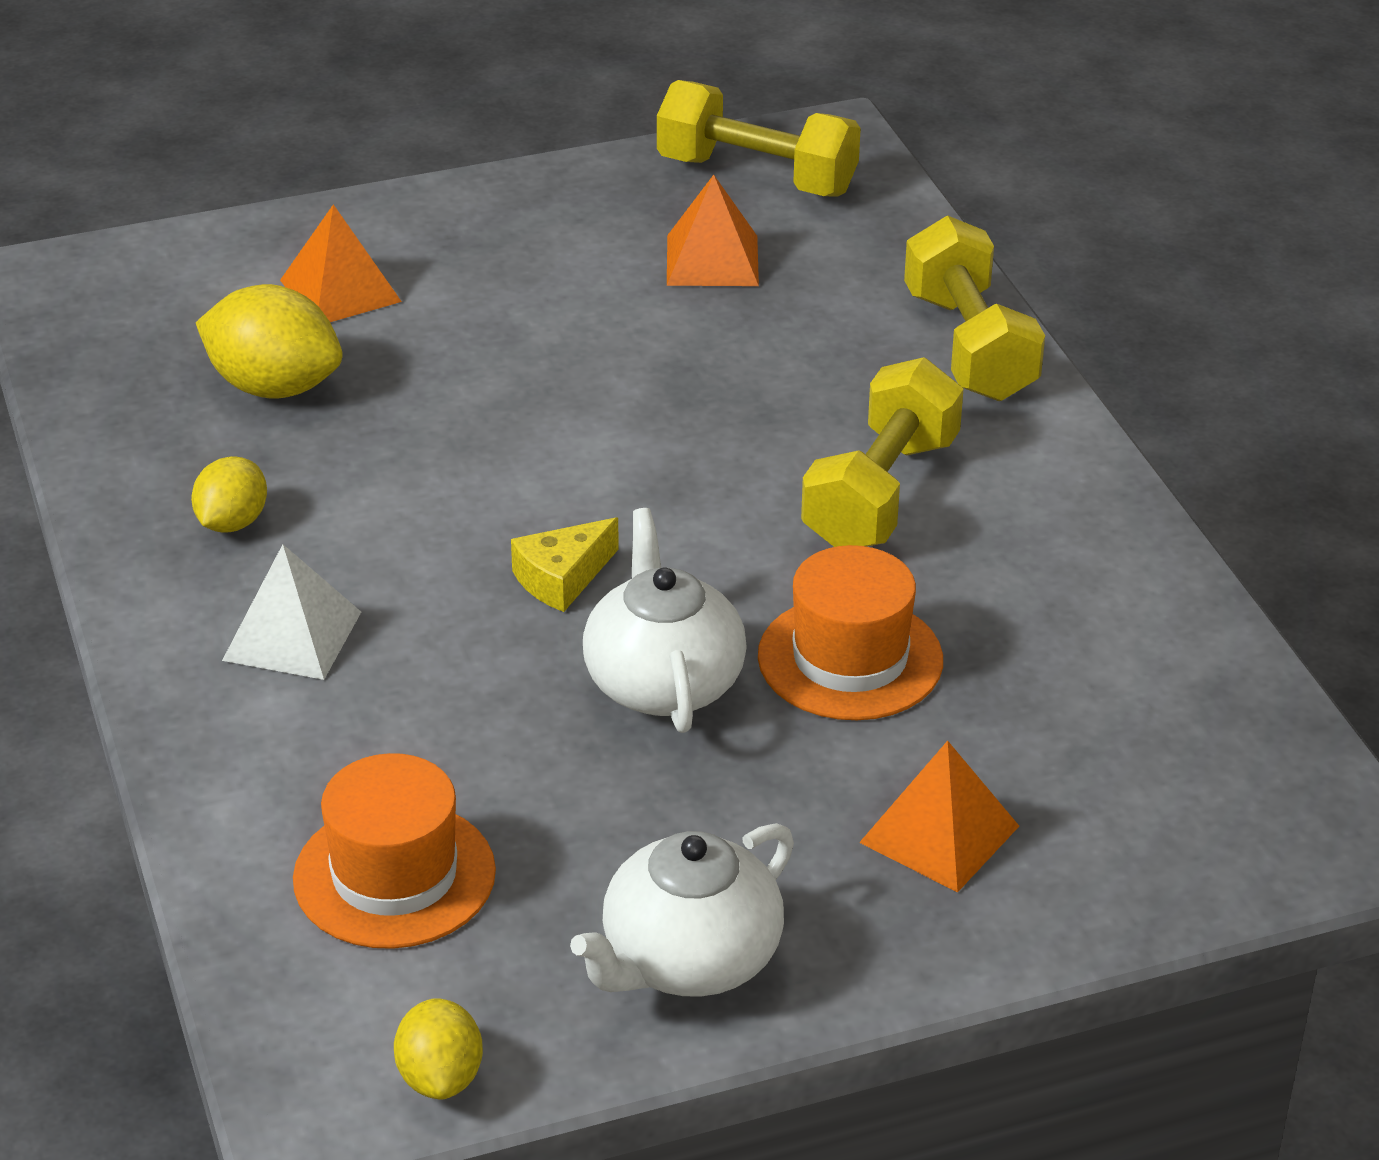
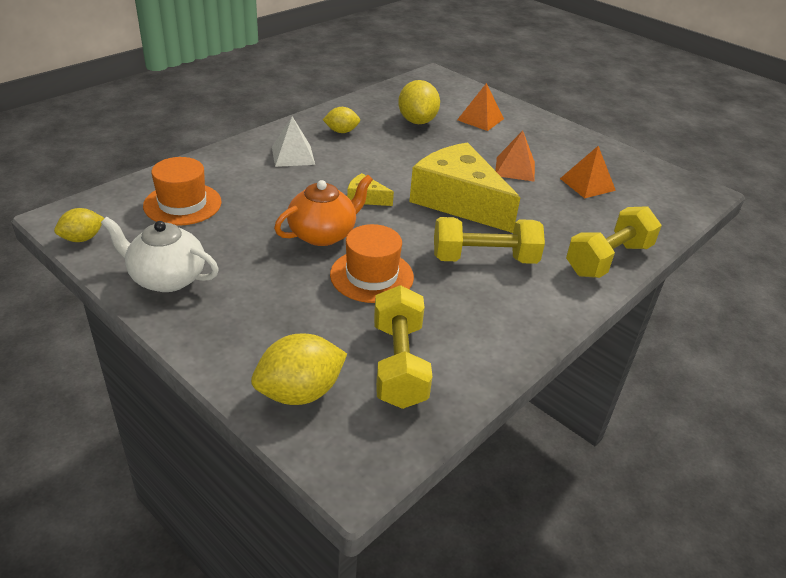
camera: 60 degrees right, 0 degrees up
white teapot [583,508,747,733] -> orange teapot [274,175,373,246]
yellow dumbbell [657,80,861,197] -> yellow dumbbell moved to [374,285,432,409]
orange pyramid [859,741,1019,893] -> orange pyramid moved to [495,131,535,182]
none -> yellow lemon [251,334,347,405]
none -> yellow cheese [409,142,520,233]

